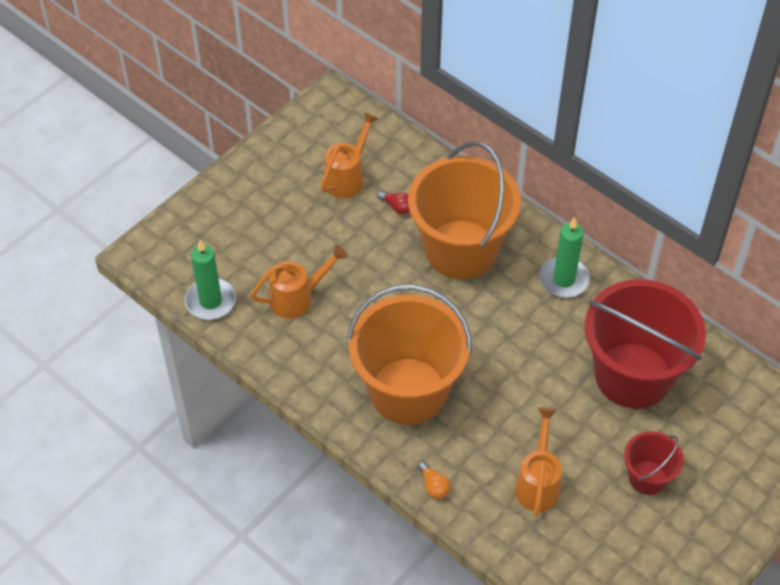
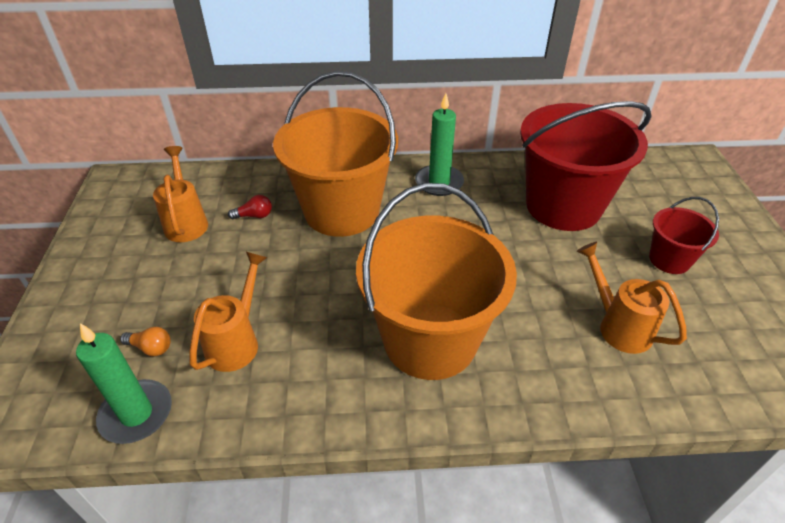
camera: 45 degrees left, 10 degrees down
orange light bulb [418,461,450,499] -> orange light bulb moved to [120,327,171,356]

